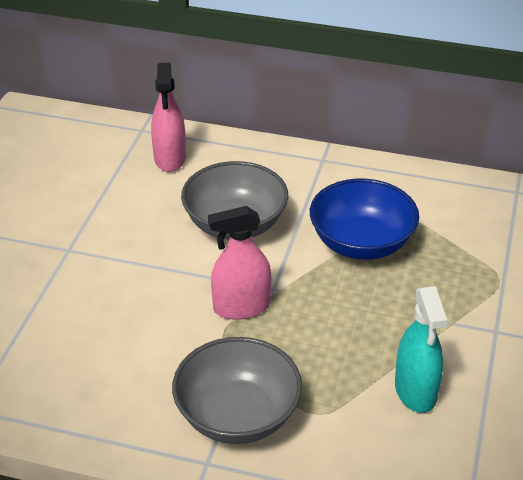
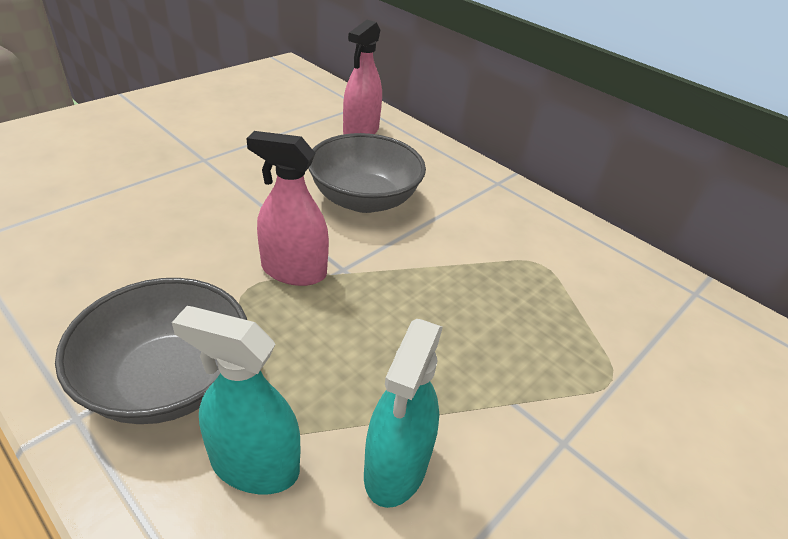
camera: 25 degrees right, 0 degrees up
blue bowl [310,179,419,260] -> none
none -> turquoise spray bottle [172,306,300,494]

